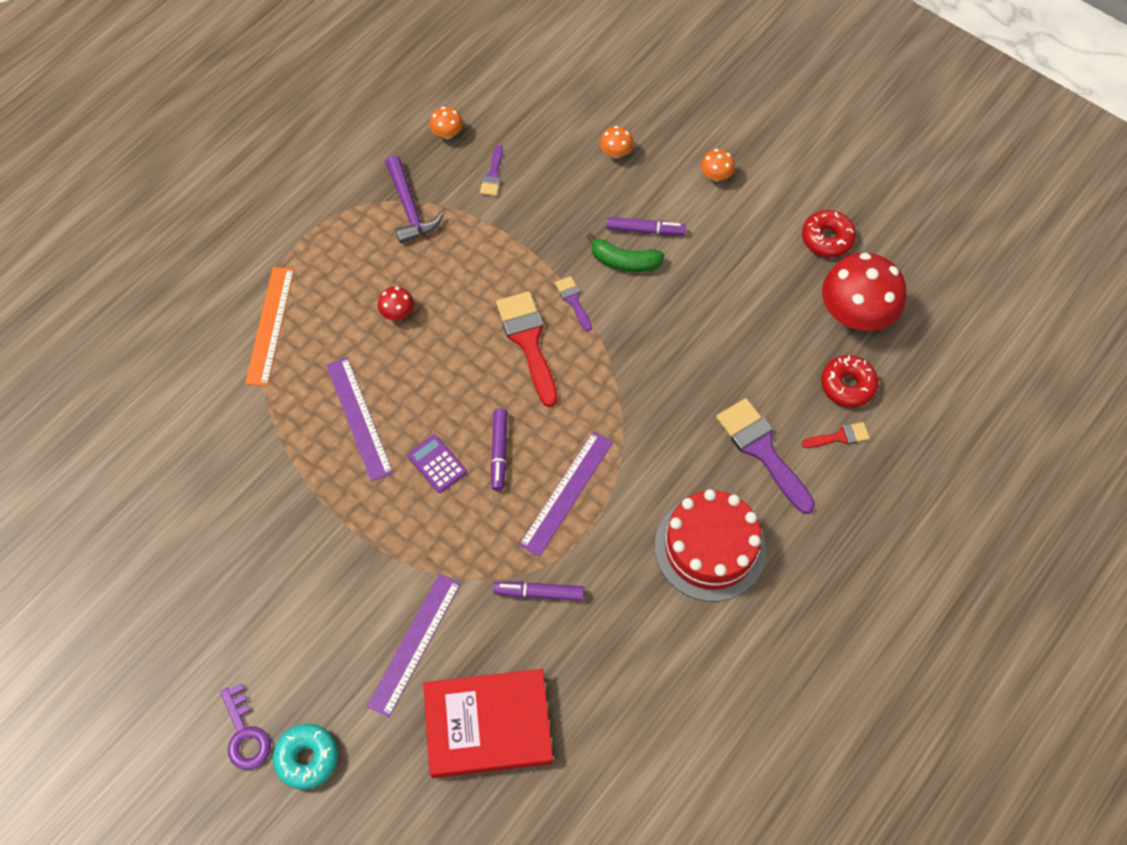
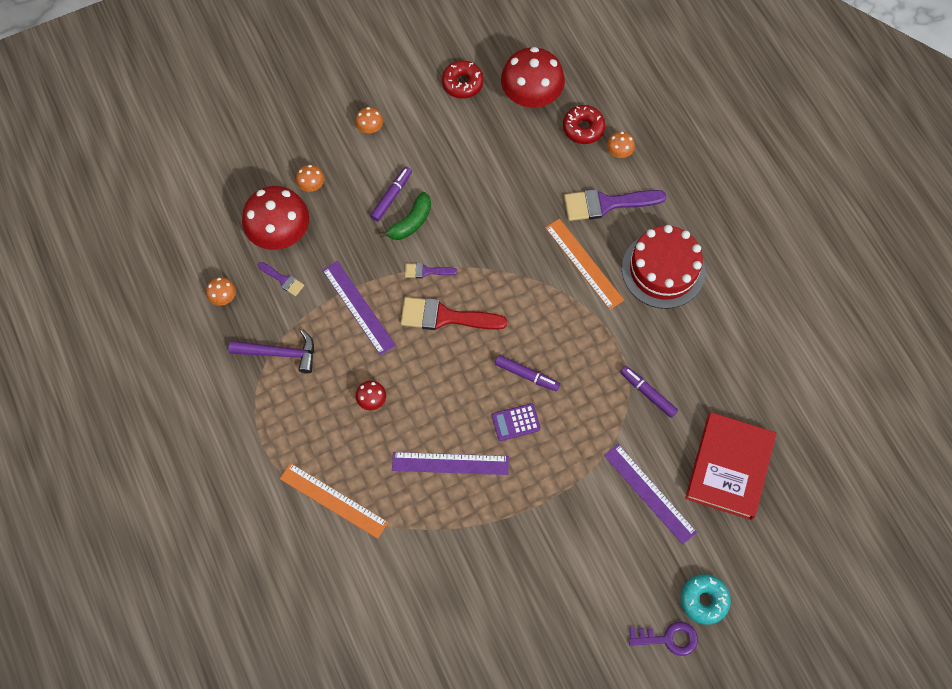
camera: 65 degrees left, 5 degrees up
purple marker [494,581,584,601] -> purple marker turned 105 degrees clockwise [620,366,678,418]
purple ruler [519,432,613,557] -> purple ruler moved to [322,261,396,355]
red brush [802,422,870,448] -> orange mushroom [607,131,635,158]
none -> red mushroom [242,186,309,250]
none -> orange ruler [545,219,624,310]

